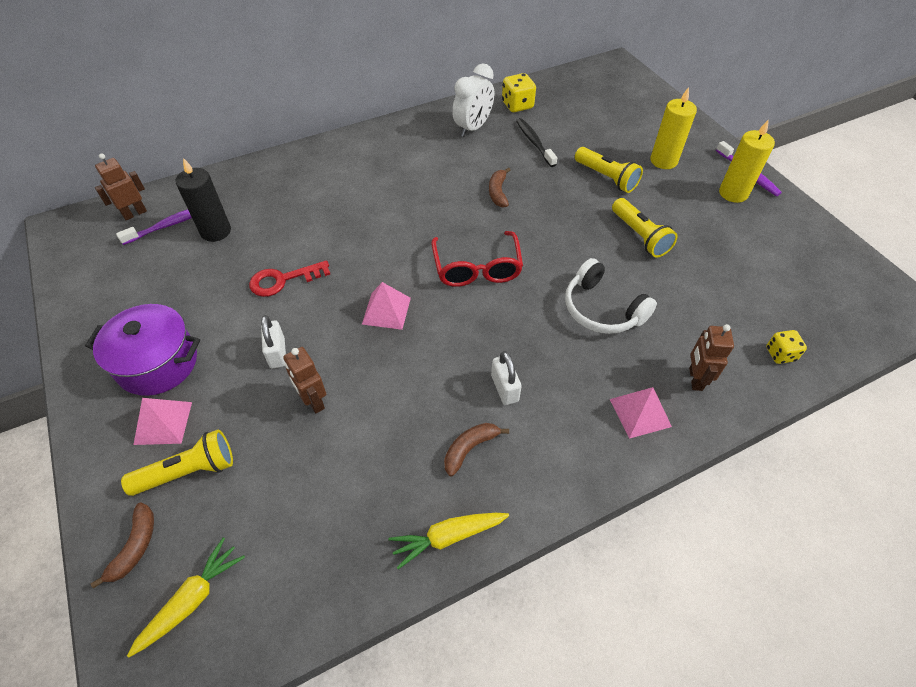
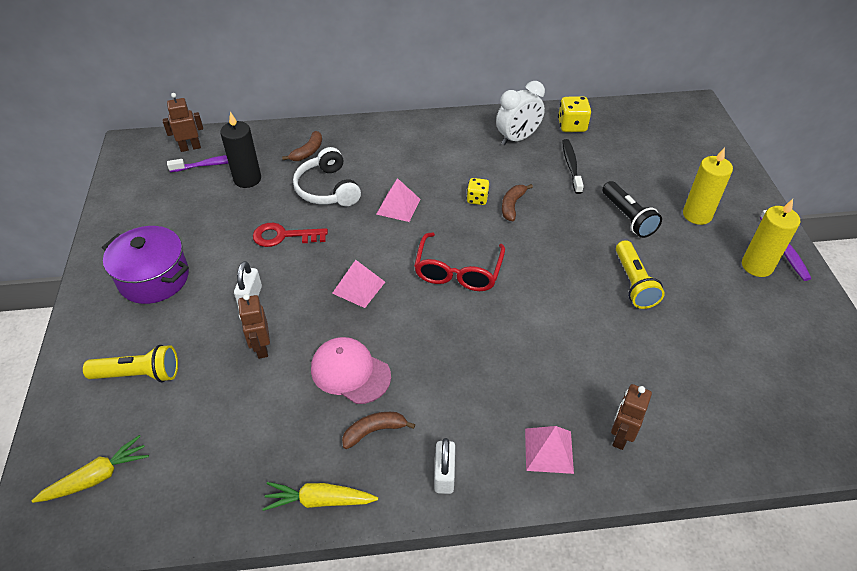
camera: 20 degrees right, 5 degrees down
brown banana [90,503,154,588] -> brown banana moved to [282,131,322,161]
pink pyramid [133,398,192,445] -> pink pyramid moved to [376,178,421,222]
white padlock [491,351,522,405] -> white padlock moved to [434,438,455,494]
white headphones [565,258,657,334] -> white headphones moved to [293,147,361,206]
yellow flashlight [575,147,643,193] -> black flashlight [602,181,662,238]
yellow dice [766,330,807,364] -> yellow dice moved to [467,178,489,205]
none -> pink cap [311,337,391,404]

